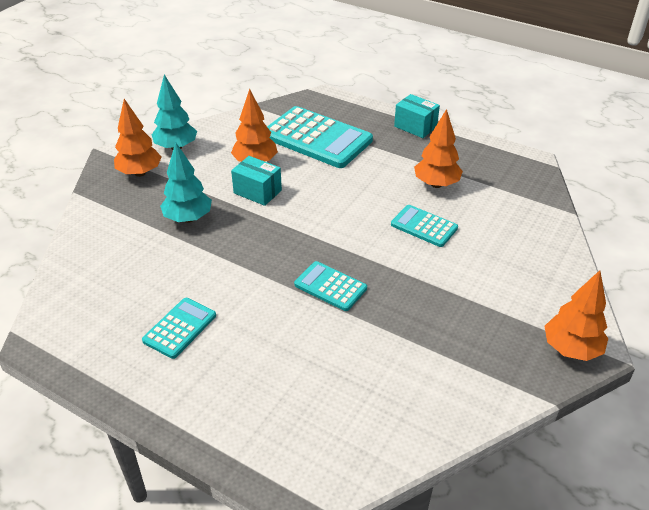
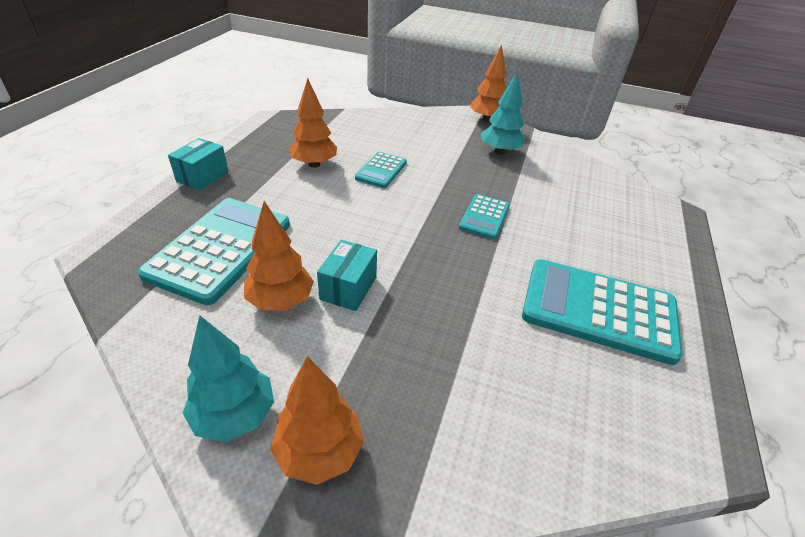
camera: 105 degrees left, 0 degrees up
turquoise calculator [142,298,216,359] -> turquoise calculator [522,259,682,365], size x1.93
turquoise tree [160,142,212,223] -> turquoise tree moved to [480,72,525,155]

